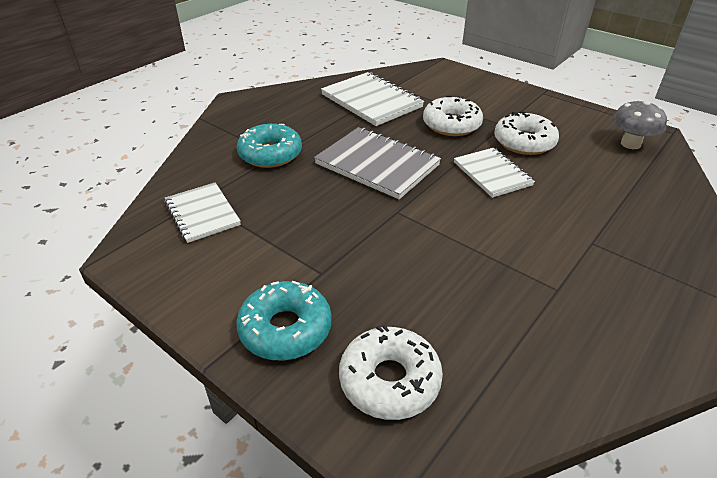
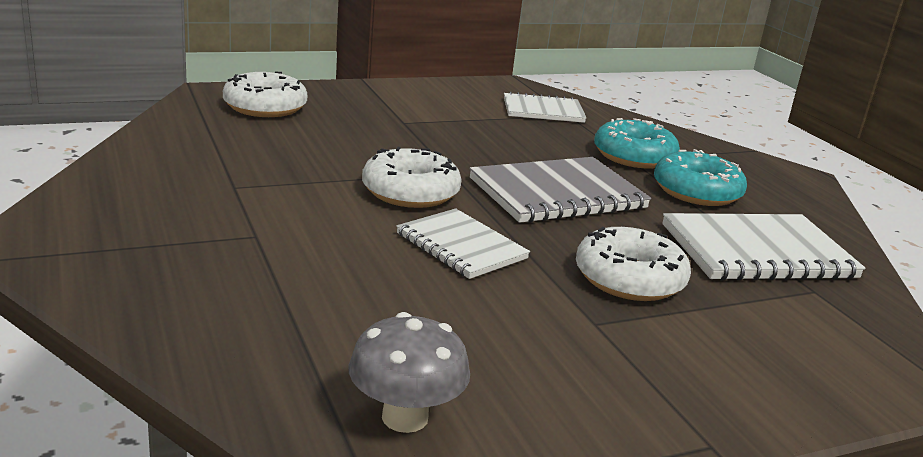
camera: 115 degrees right, 15 degrees down
turquoise donut [236,281,332,360] -> turquoise donut moved to [654,149,747,206]
white notebook [454,148,535,198] -> white notebook turned 45 degrees clockwise [396,209,530,279]
white donut [494,112,559,155] -> white donut moved to [362,147,462,208]

